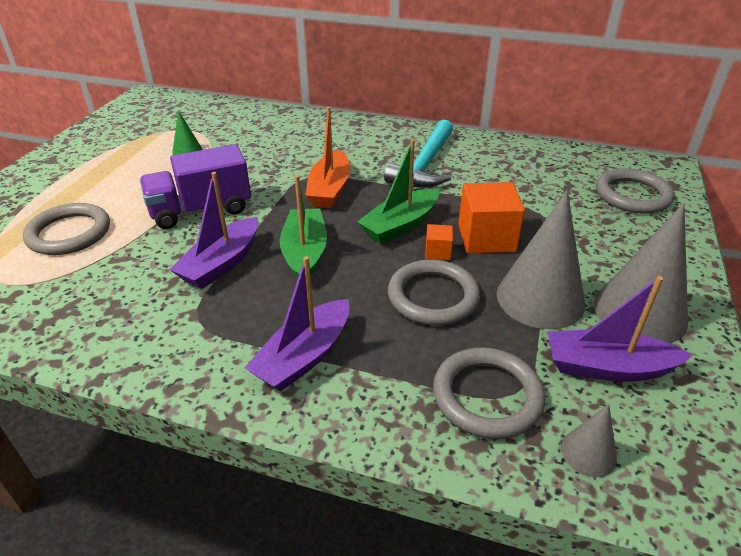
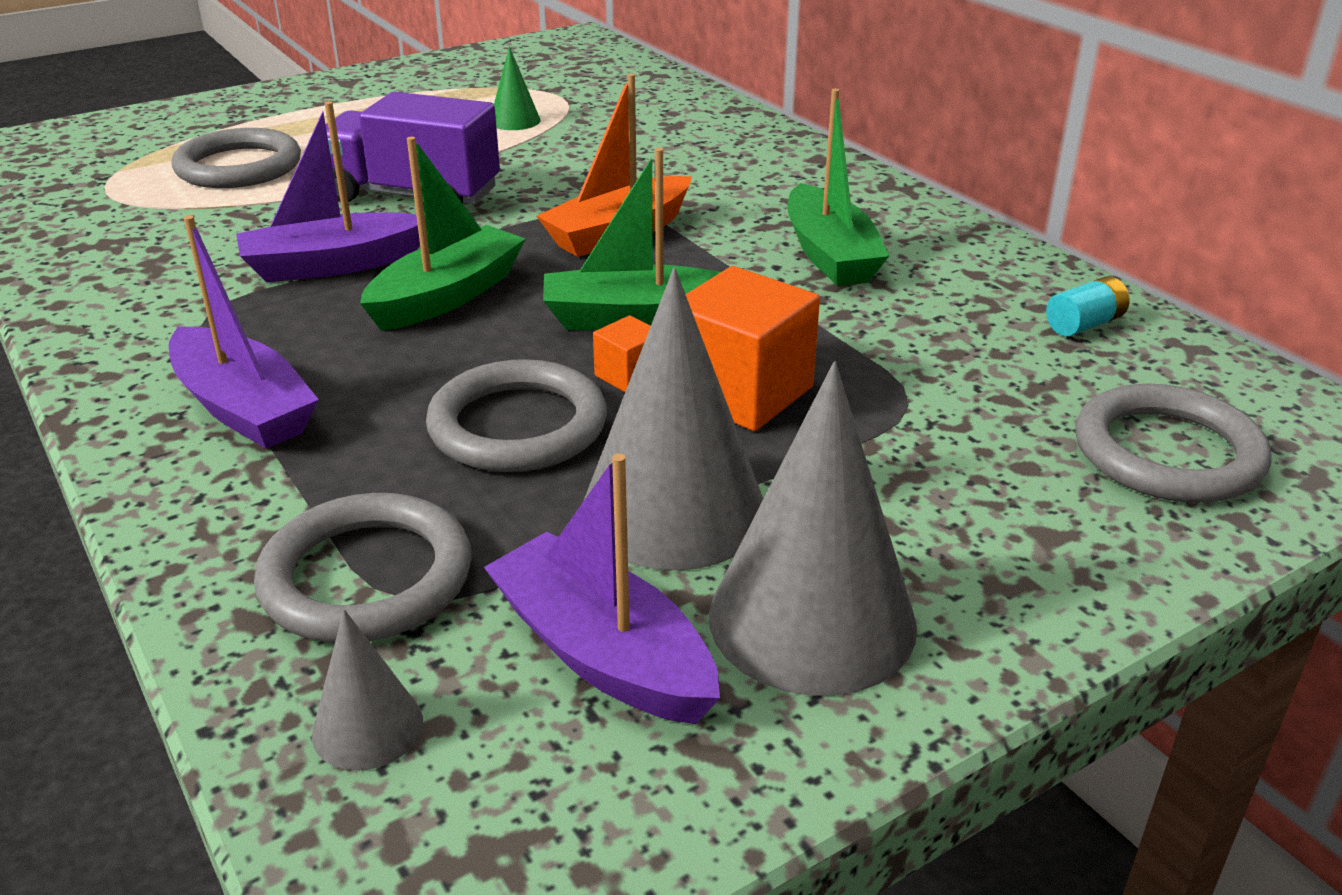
camera: 40 degrees right, 5 degrees down
purple boat [245,256,350,392] -> purple boat turned 120 degrees counterclockwise [169,215,319,449]
turquoise hammer [384,120,453,187] -> green boat [788,89,889,286]
none -> turquoise battery [1046,276,1129,337]

